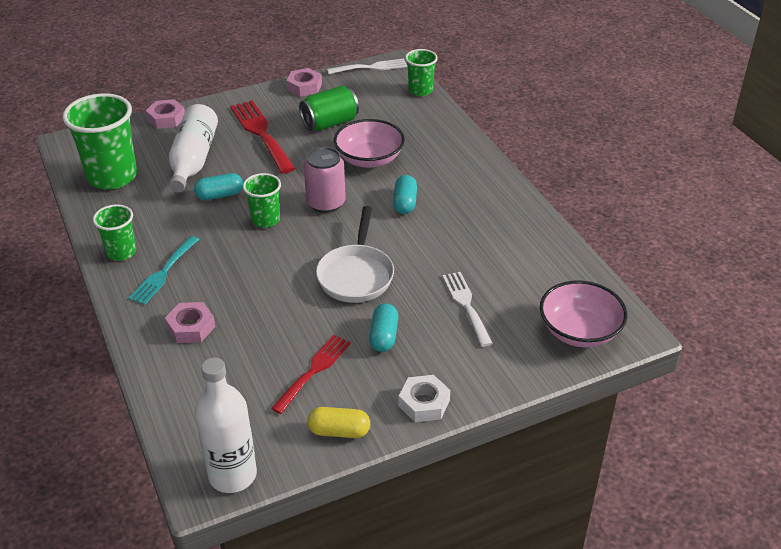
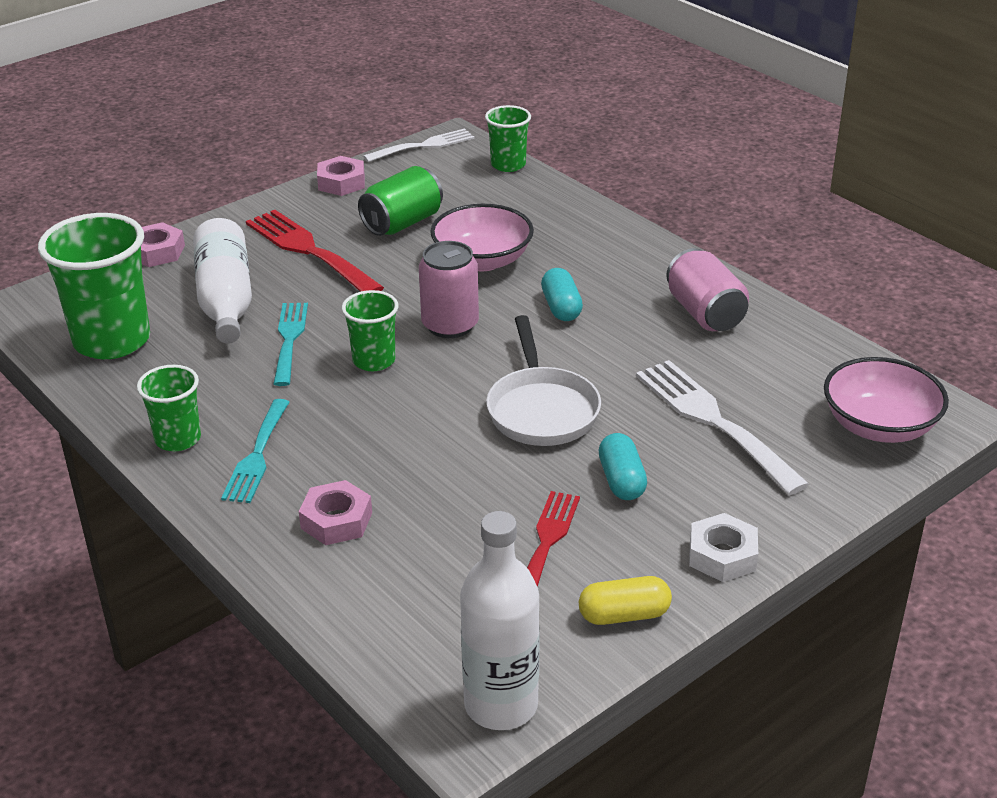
camera: 15 degrees left, 5 degrees down
turquoise capsule [194,173,243,200] -> turquoise fork [273,303,308,386]
white fork [442,272,493,347] -> white fork [636,360,810,495], size x1.52
none -> pink can [666,248,749,331]

